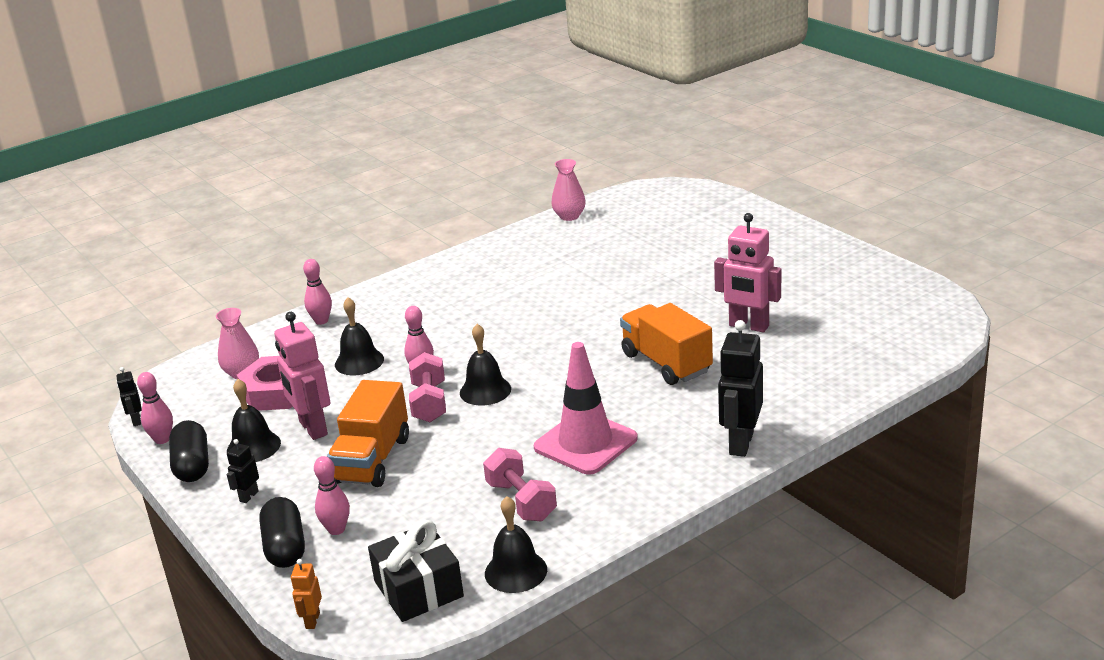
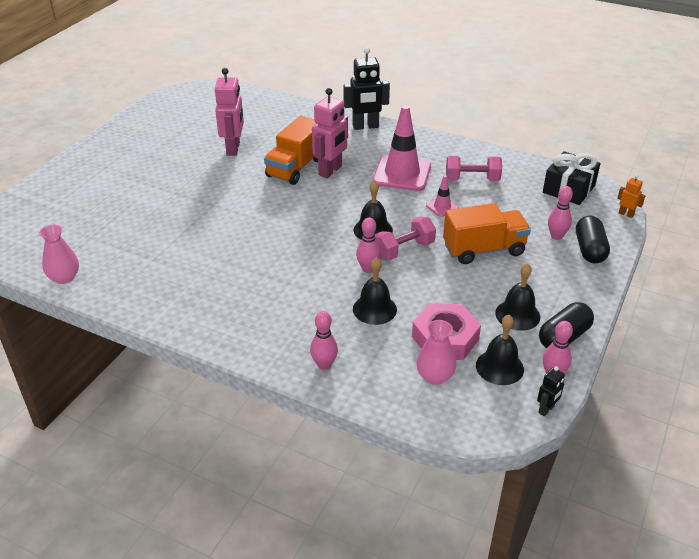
camera: 120 degrees left, 10 degrees up
black robot [227,439,259,503] -> none
black capsule [259,497,305,568] -> black capsule turned 45 degrees counterclockwise [576,215,610,264]
pink robot [274,312,331,440] -> pink robot moved to [312,88,348,178]
orange robot [291,559,322,629] -> orange robot turned 120 degrees counterclockwise [617,174,645,218]
pink dumbbell [483,448,557,521] -> pink dumbbell turned 60 degrees clockwise [446,156,502,181]
black bell [485,496,547,593] -> black bell moved to [476,315,524,385]
none -> pink traffic cone [426,175,459,217]

